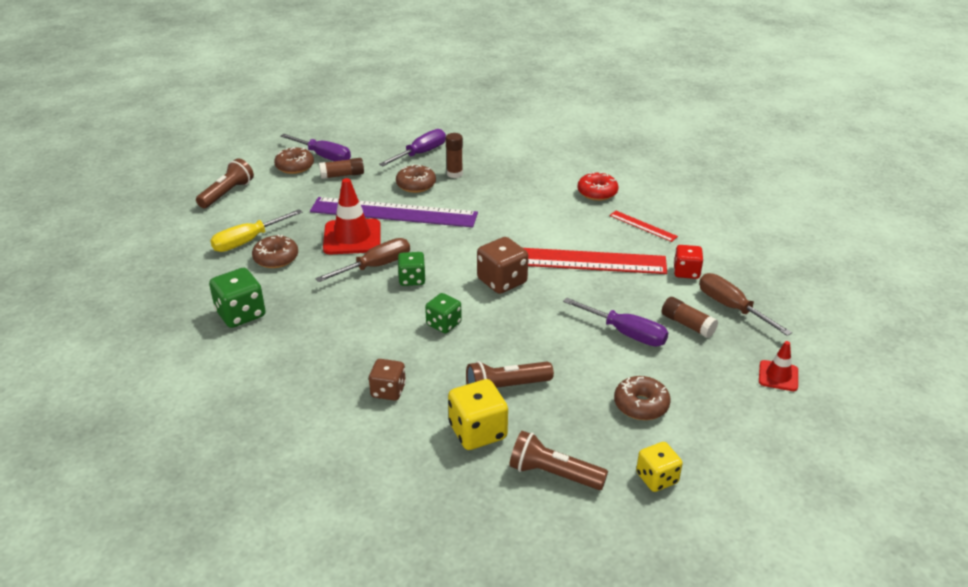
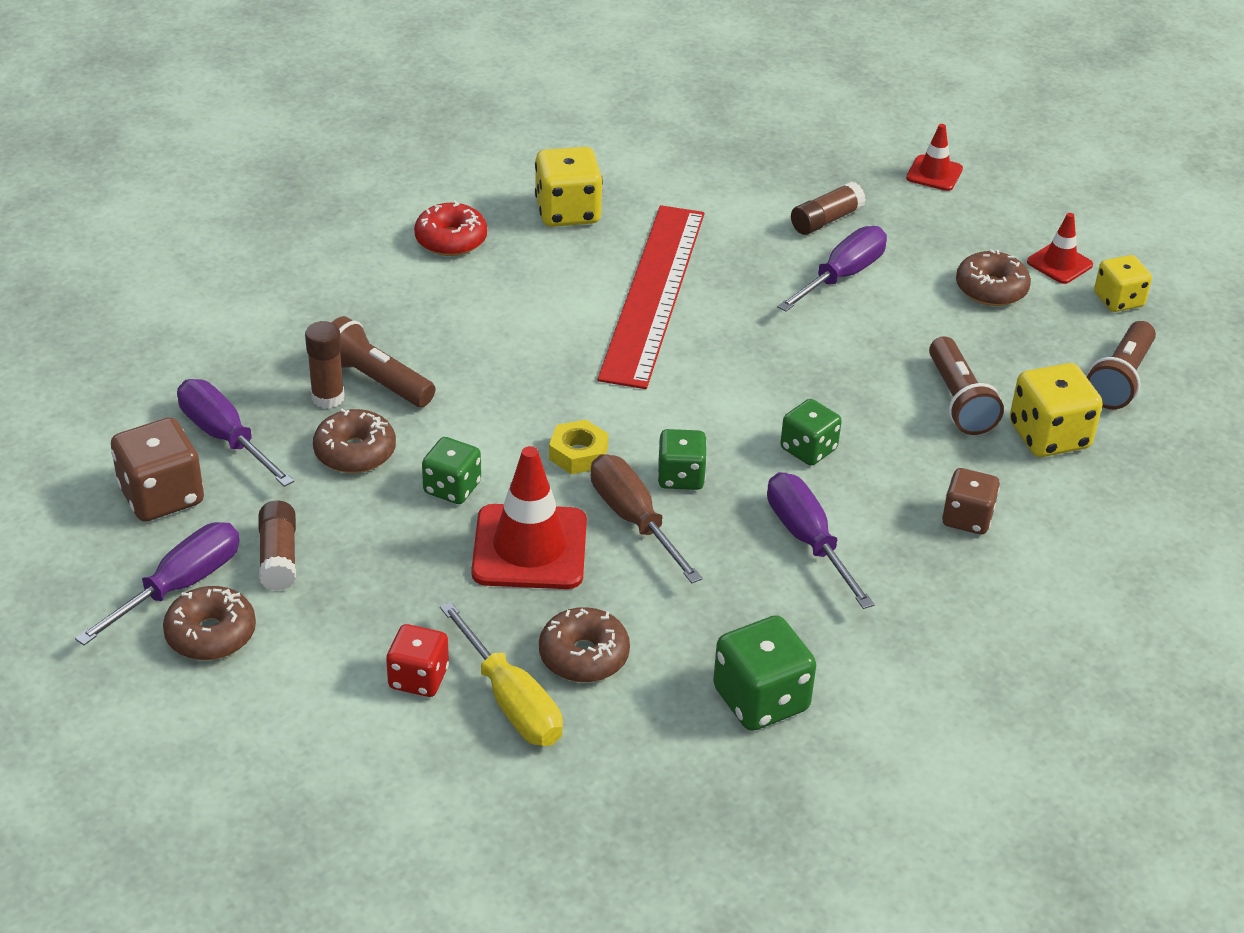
camera: 85 degrees left, 5 degrees up
brown flashlight [196,158,254,208] -> brown flashlight moved to [331,316,435,407]
purple ruler [310,197,478,228] -> green dice [422,437,481,504]
brown dice [477,237,528,294] -> brown dice moved to [111,417,204,521]
red ruler [609,211,678,242] -> yellow dice [535,147,603,227]
red dice [674,245,703,279] -> red dice moved to [386,624,449,697]
brown screwdriver [699,273,792,336] -> none
none -> yellow nut [549,420,608,474]
none -> purple screwdriver [767,472,875,609]
none -> red traffic cone [1027,213,1093,284]

